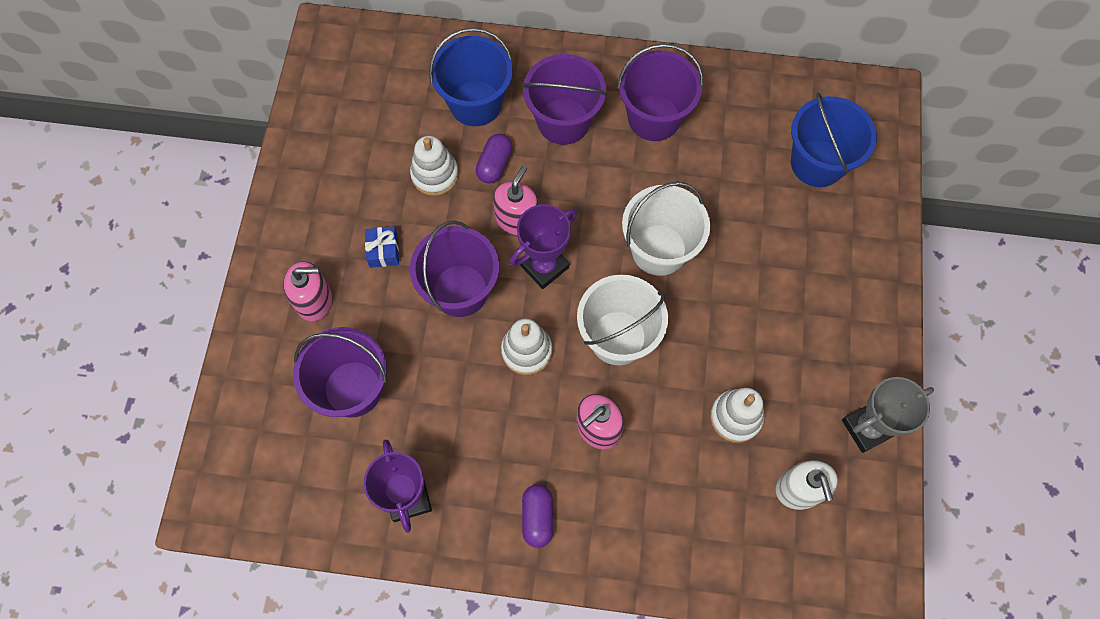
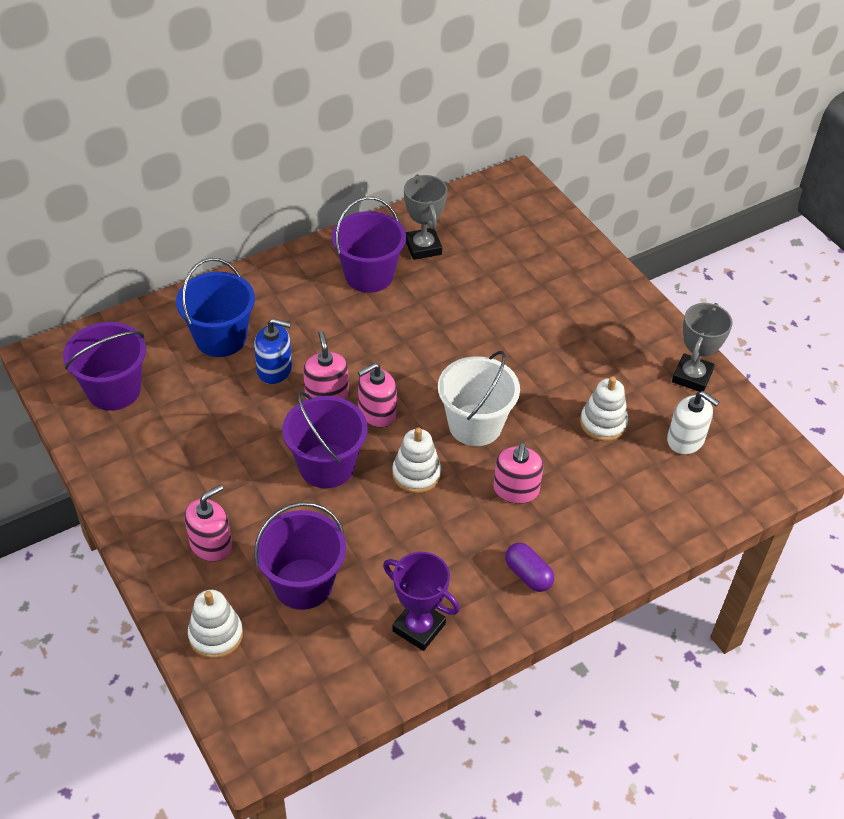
camera: 40 degrees left, 20 degrees down
blue gift [365,226,399,268] -> none
white stacking toy [410,136,459,196] -> white stacking toy moved to [188,590,243,659]
purple capsule [476,133,512,184] -> blue soap dispenser [254,318,292,384]
purple trophy [510,204,577,289] -> pink soap dispenser [358,363,397,427]
purple bucket [522,54,607,145] -> purple bucket moved to [63,322,146,411]
white bucket [622,182,710,276] -> none
blue bucket [791,92,877,187] -> none
none -> grey trophy [404,174,447,260]

